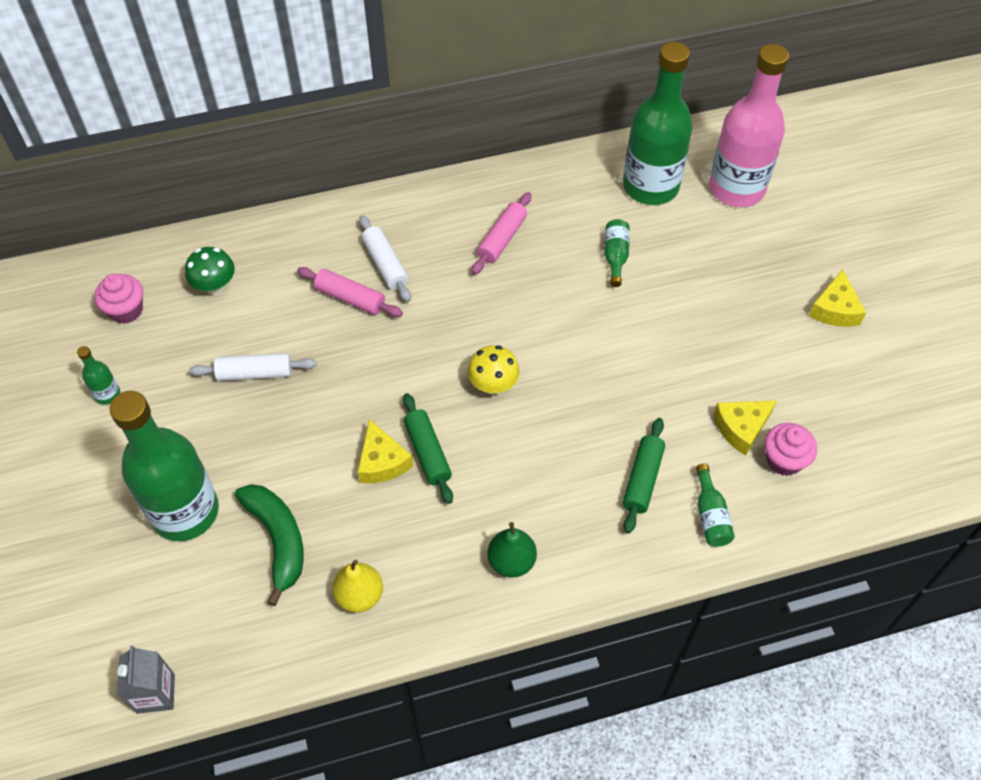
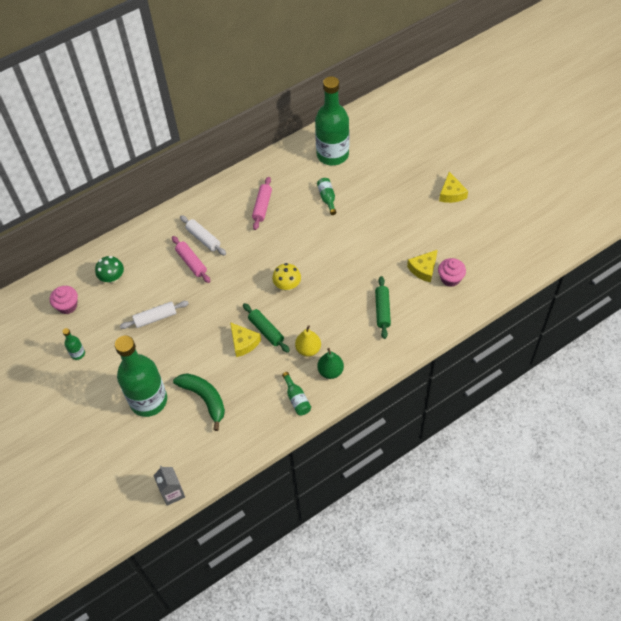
camera: 15 degrees left, 0 degrees up
pink rolling pin [297,267,403,317] -> pink rolling pin turned 45 degrees clockwise [172,236,211,283]
yellow pear [332,559,383,613] -> yellow pear moved to [295,325,321,357]
green bottle [696,463,735,547] -> green bottle moved to [282,372,311,415]
pink bottle [709,44,789,207] -> none

